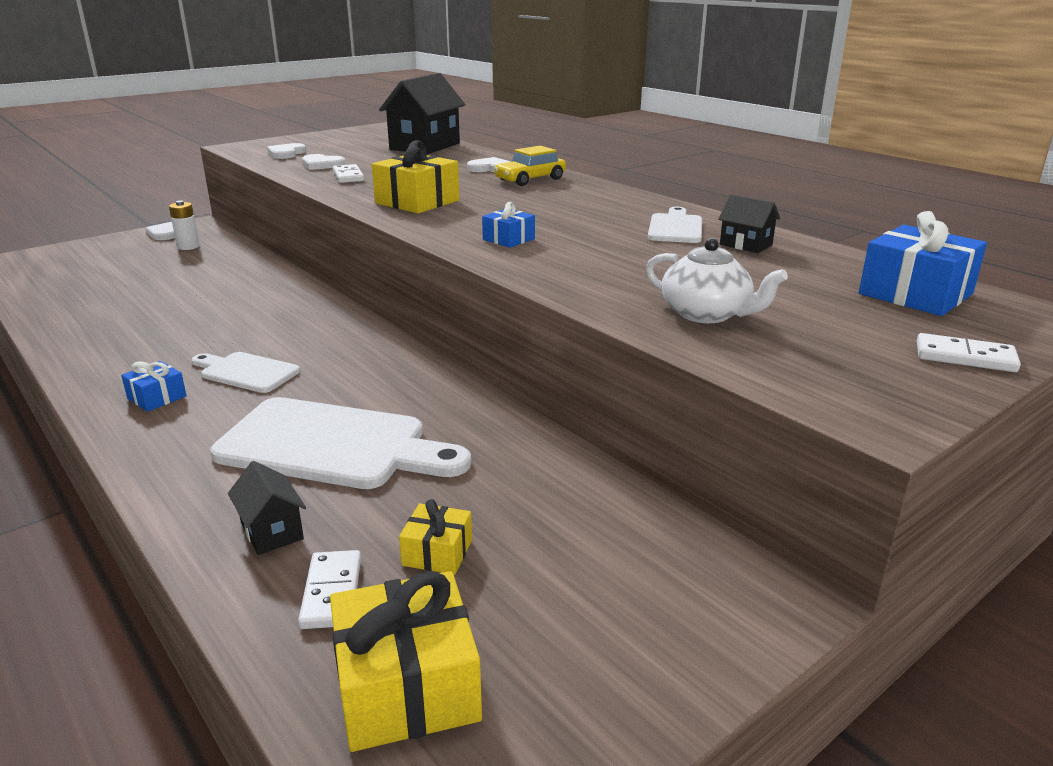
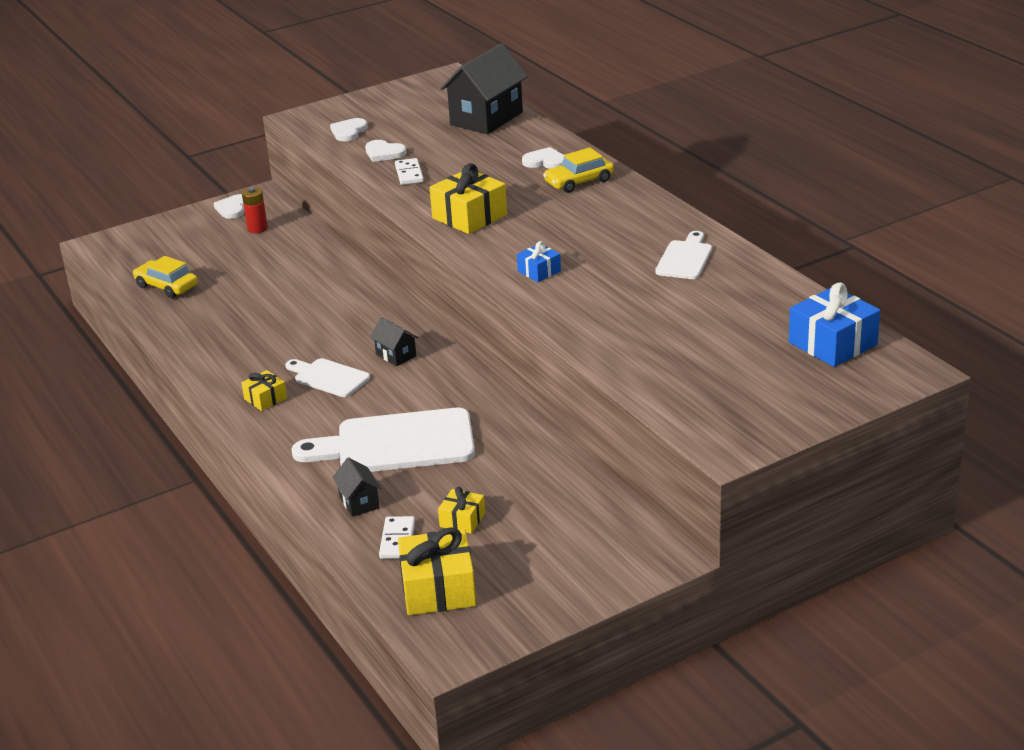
camera: 10 degrees right, 5 degrees up
blue gift [121,361,187,412] -> yellow gift [241,370,287,411]
white battery [169,200,200,250] -> red battery [242,187,268,233]
white cutting board [210,397,471,489] -> white cutting board turned 150 degrees clockwise [291,408,475,472]
white teapot [646,238,788,323] -> none
black house [718,195,781,253] -> black house moved to [370,317,418,366]
white domino [917,333,1021,372] -> none
none -> yellow car [133,256,198,298]

